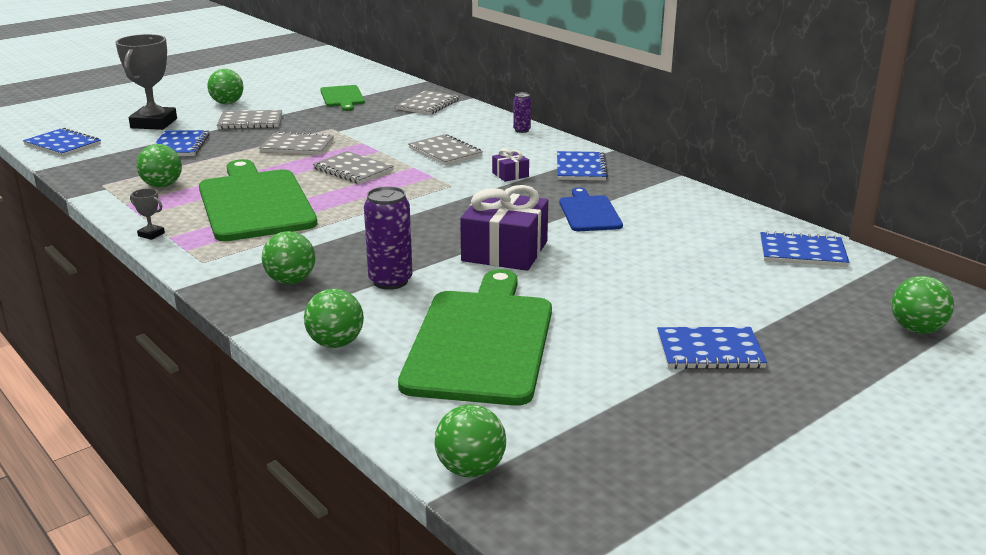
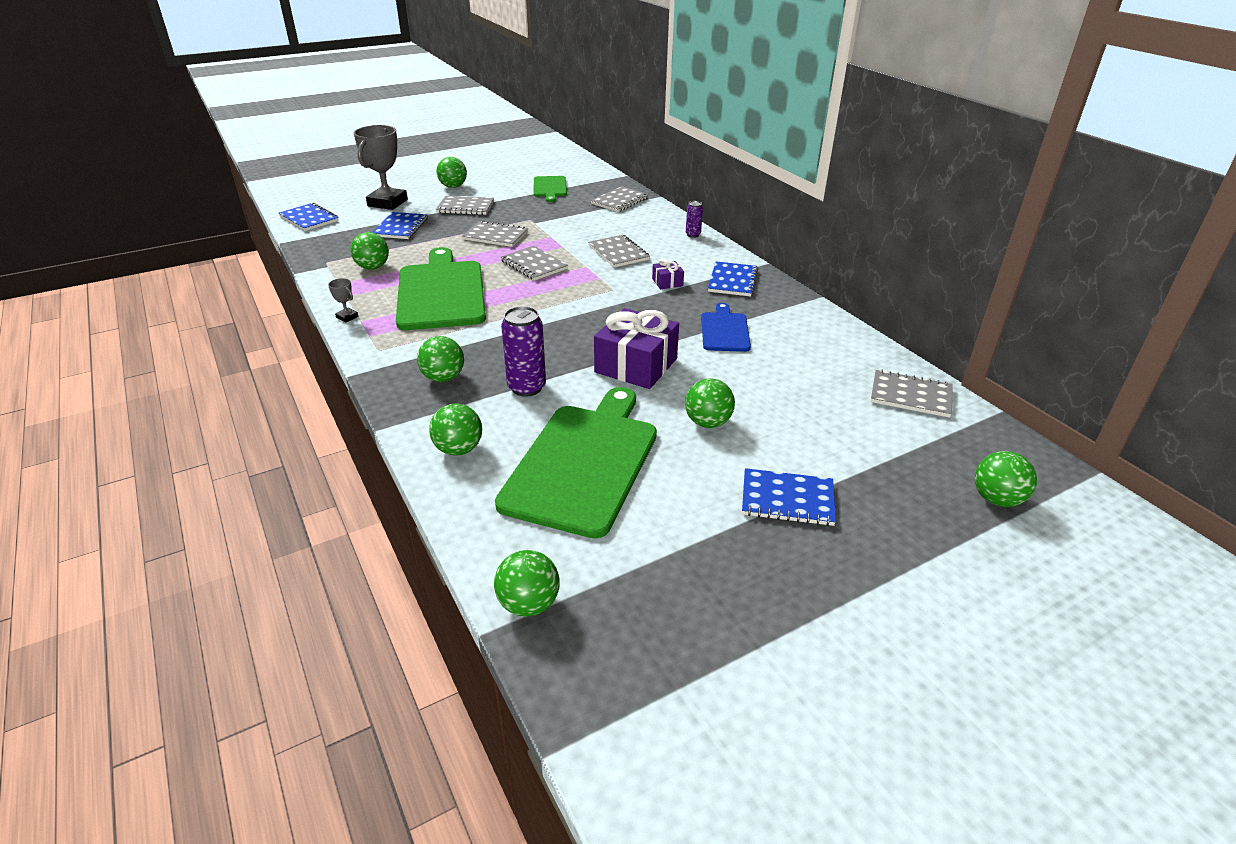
camera: 10 degrees right, 10 degrees up
blue notebook [760,231,849,267] -> grey notebook [871,370,953,418]
none -> green ball [685,378,735,428]

